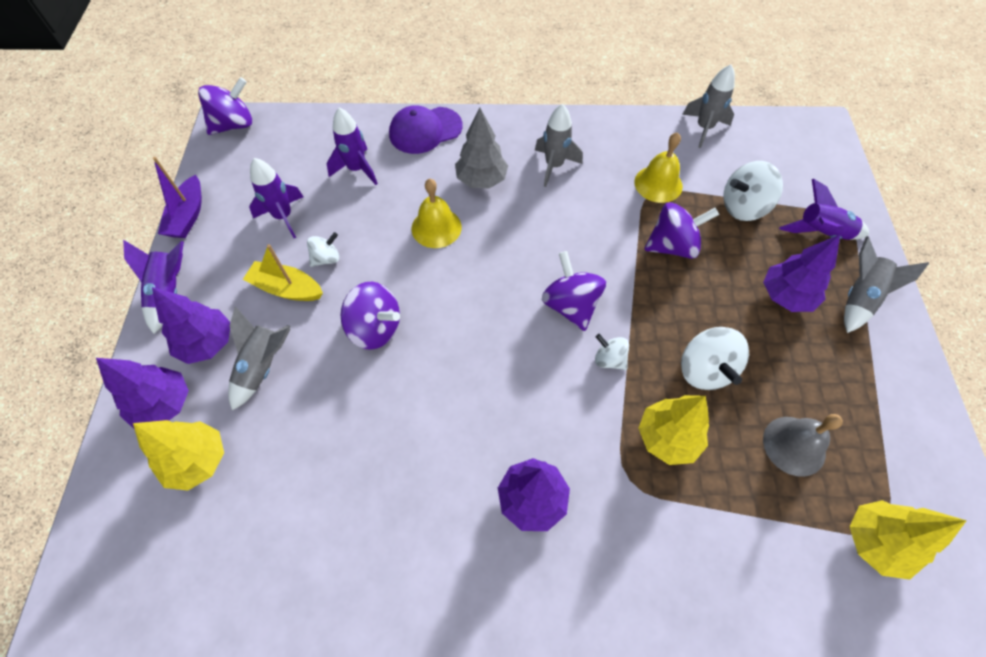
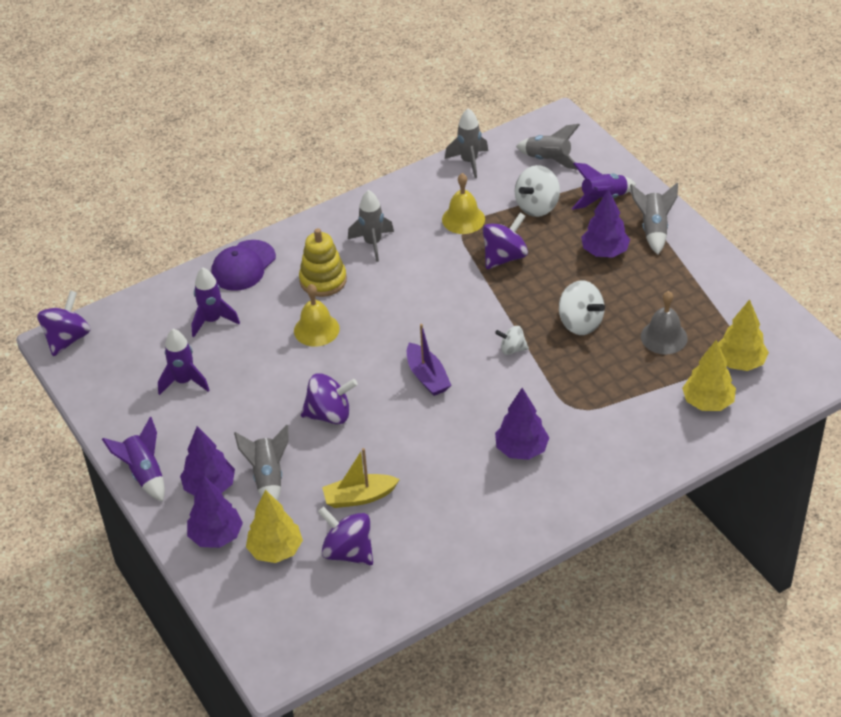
camera: 30 degrees left, 15 degrees down
purple boat [153,157,202,238] -> purple boat moved to [407,324,451,396]
yellow boat [243,244,323,301] -> yellow boat moved to [322,448,400,508]
white spinning top [307,232,339,267] -> none
grey tree [455,108,508,188] -> yellow stacking toy [299,228,347,297]
purple spinning top [542,251,606,331] -> purple spinning top moved to [318,506,373,565]
yellow tree [638,395,709,465] -> yellow tree moved to [682,340,736,411]
none -> grey rocket [516,124,580,170]

